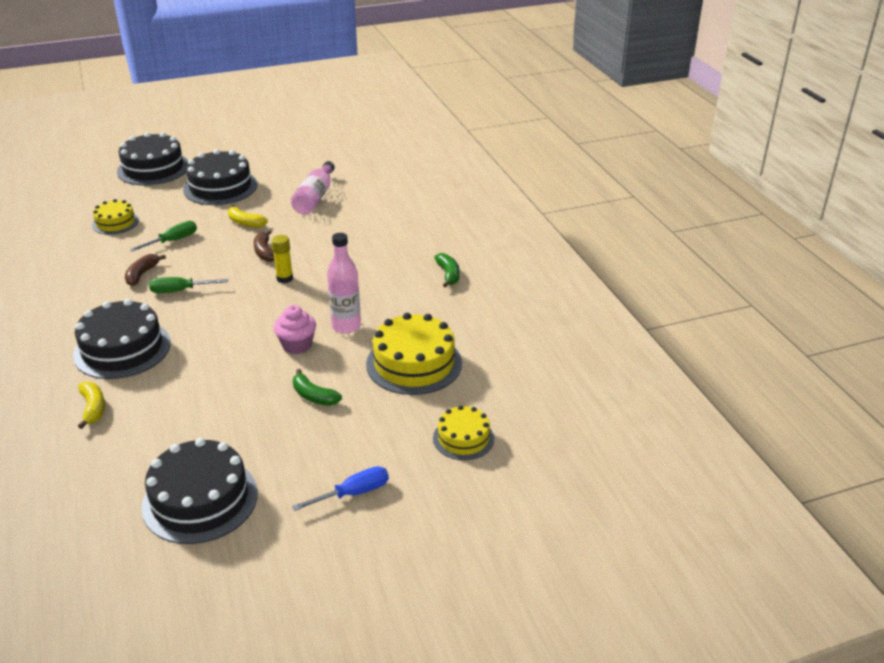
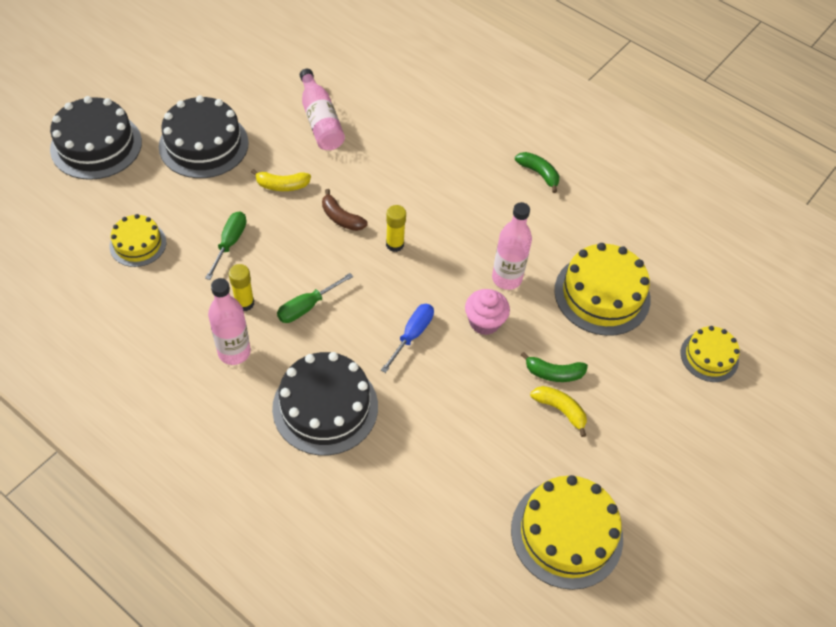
camera: 35 degrees left, 20 degrees up
yellow banana [78,382,105,429] -> yellow banana moved to [530,386,587,437]
brown banana [125,254,166,286] -> yellow glue stick [229,264,254,311]
black cake [142,438,258,544] -> yellow cake [511,475,623,590]
blue screwdriver [292,466,389,511] -> blue screwdriver moved to [381,304,434,373]
none -> pink bottle [208,278,251,365]

